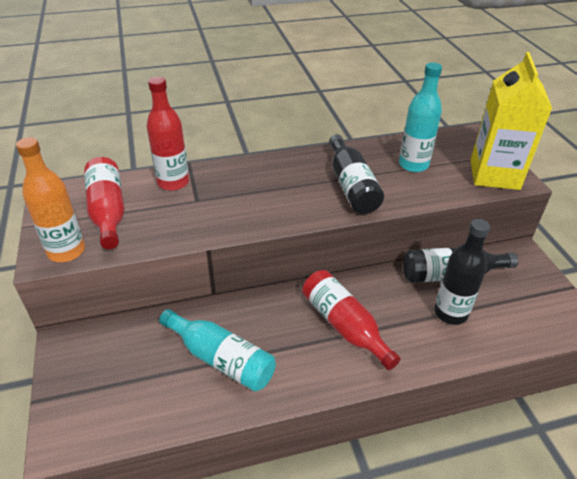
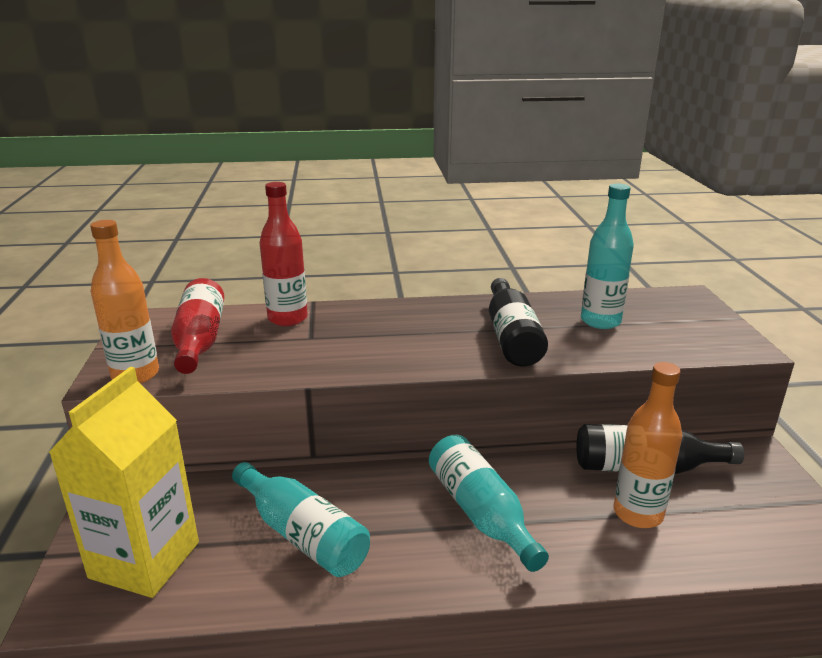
camera: 10 degrees right, 15 degrees down
red bottle [302,270,400,370] -> turquoise bottle [429,435,549,572]
black bottle [434,219,490,325] -> orange bottle [613,362,682,528]
yellow carton [471,52,552,190] -> yellow carton moved to [48,367,199,598]

